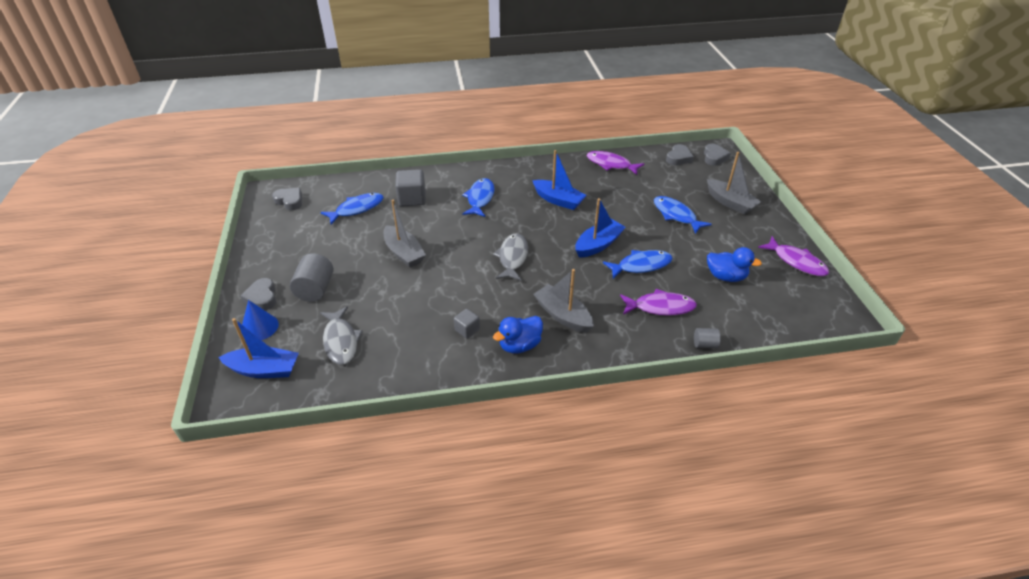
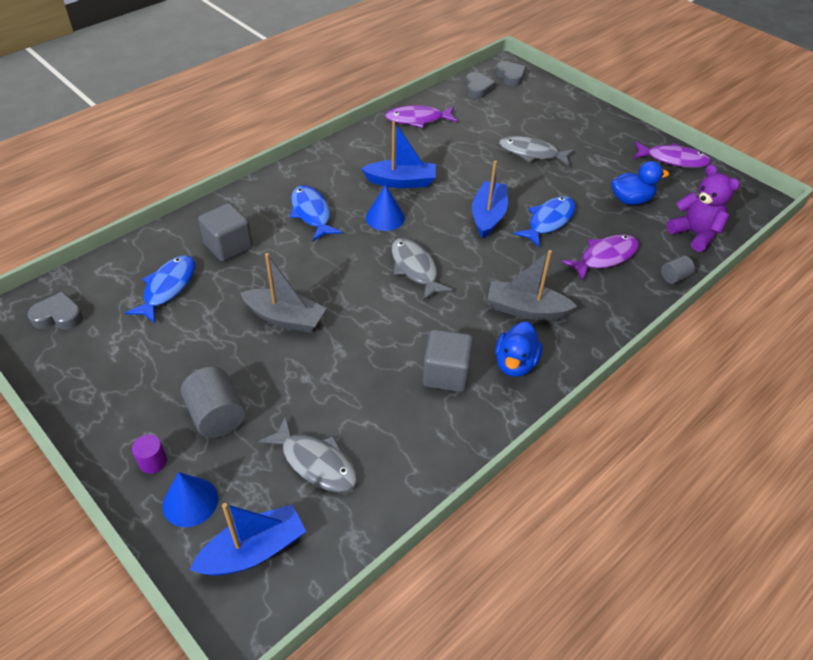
camera: 35 degrees left, 5 degrees up
grey heart [241,278,276,310] -> purple cylinder [132,434,167,474]
grey cube [454,309,480,339] -> grey cube [422,329,473,392], size x1.76
blue fish [654,196,712,234] -> grey fish [499,136,575,166]
grey boat [707,152,761,214] -> none
none -> blue cone [366,185,405,231]
none -> purple teddy bear [666,164,740,252]

